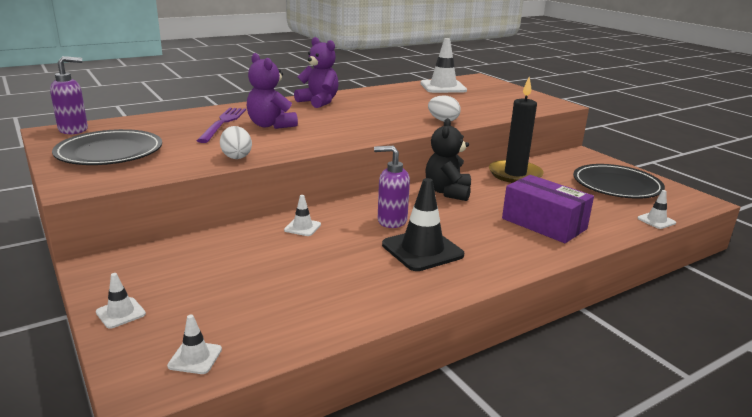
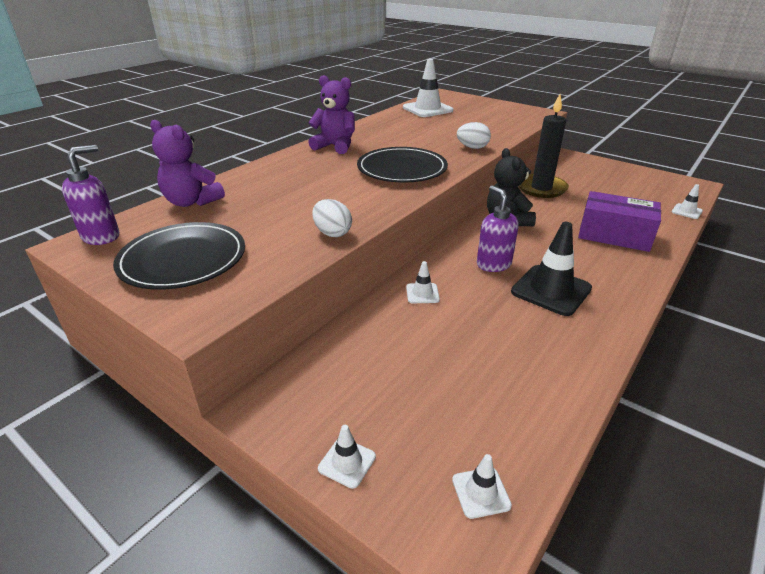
camera: 20 degrees left, 10 degrees up
purple fork [197,108,246,143] -> none
purple teddy bear [247,53,298,129] -> purple teddy bear moved to [150,120,225,207]
purple soap dispenser [374,146,410,228] -> purple soap dispenser turned 75 degrees clockwise [477,185,519,272]
black plate [573,164,665,199] -> black plate moved to [357,147,448,183]

